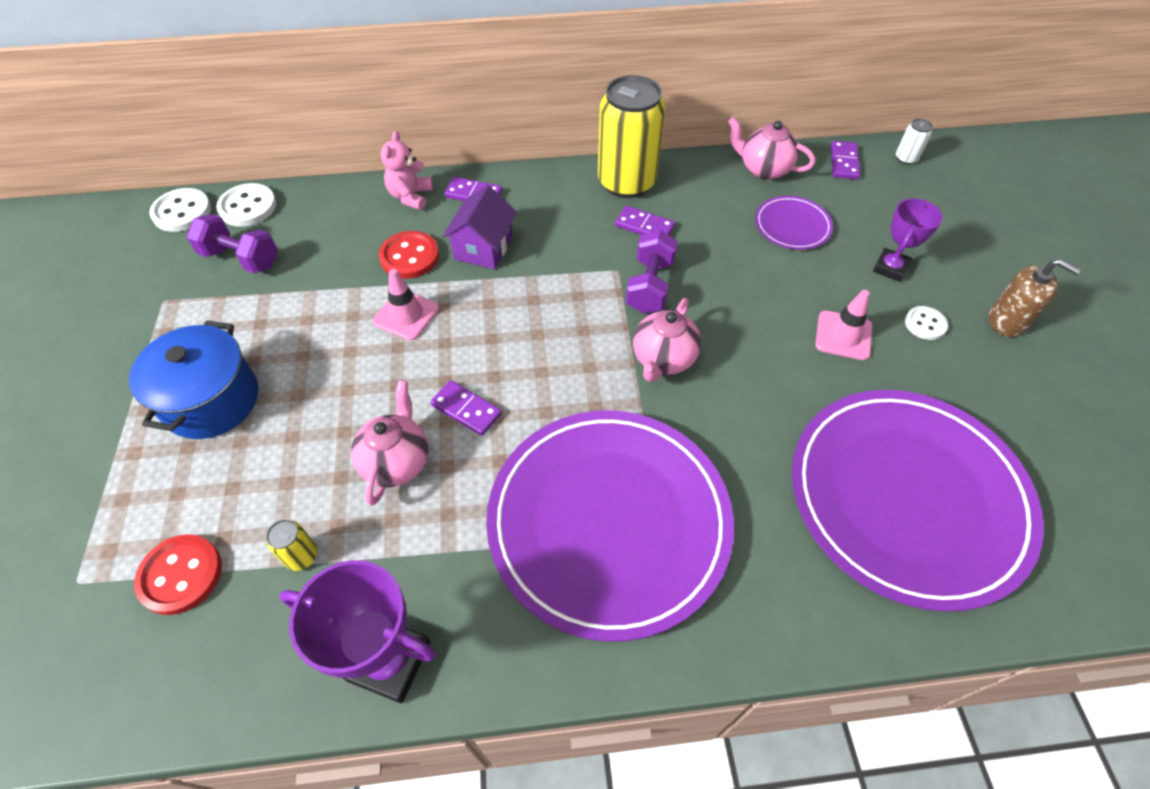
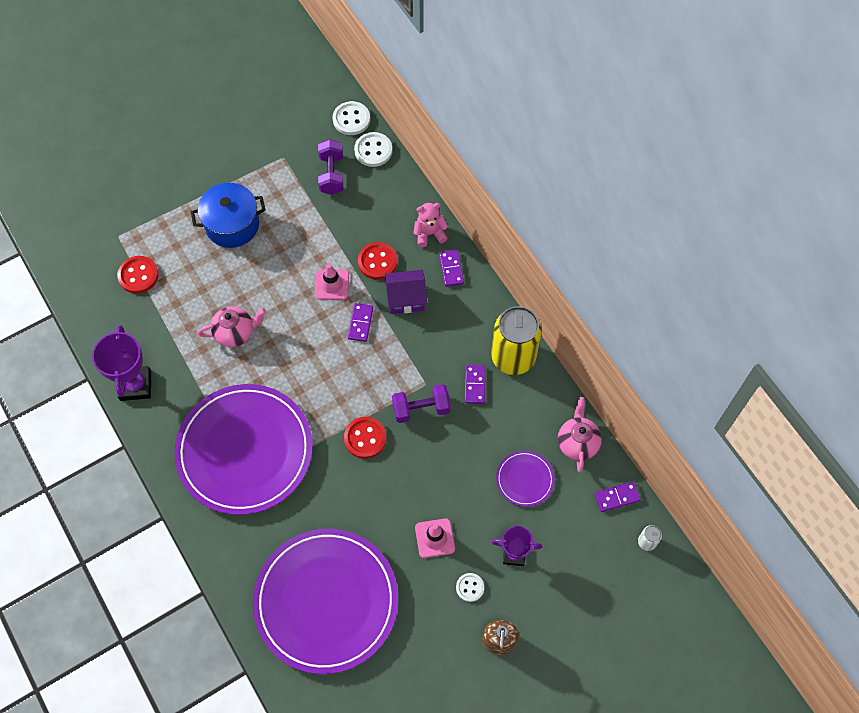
camera: 65 degrees right, 10 degrees up
yellow can [266,519,317,571] -> none
purple domino [430,380,502,436] -> purple domino moved to [348,303,373,342]
pink teapot [633,298,701,382] -> red button [344,417,387,459]

